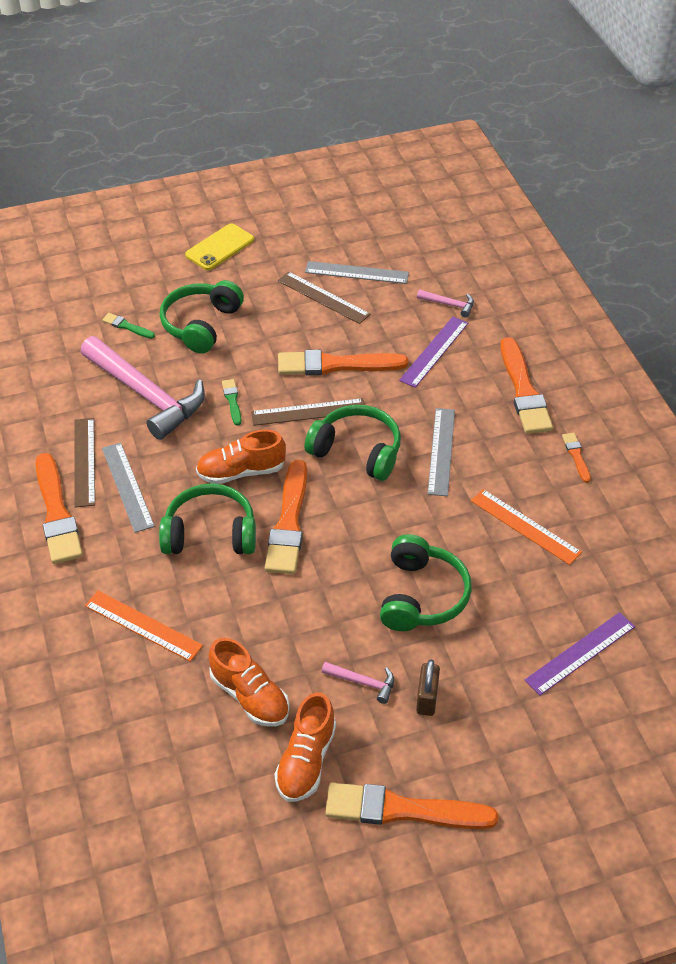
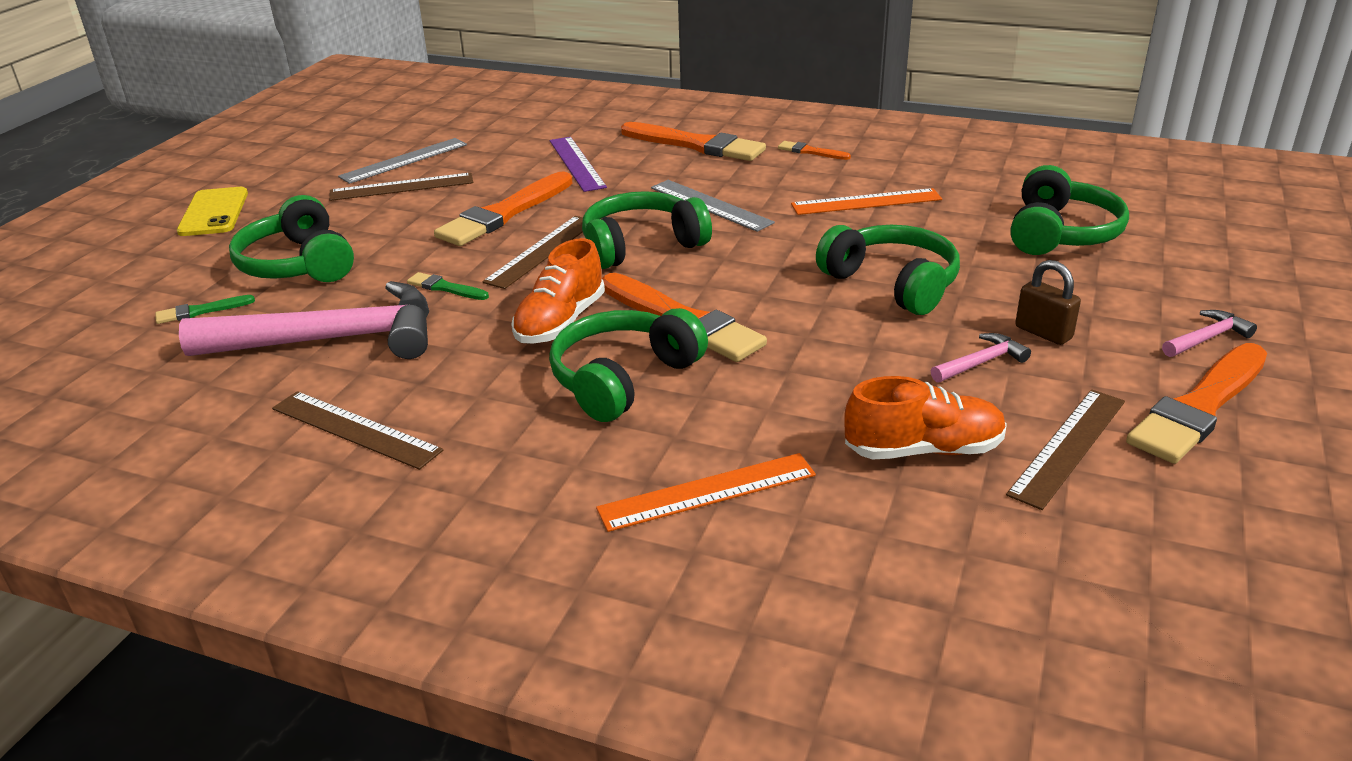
camera: 50 degrees left, 15 degrees down
orange brush [36,453,83,564] -> none
grey ruler [102,442,155,533] -> none
orange shoe [274,692,336,802] -> brown ruler [1006,389,1125,510]
pink hammer [417,290,474,318] -> pink hammer moved to [1162,310,1257,357]
purple ruler [525,612,635,695] -> green headphones [1010,165,1129,255]

